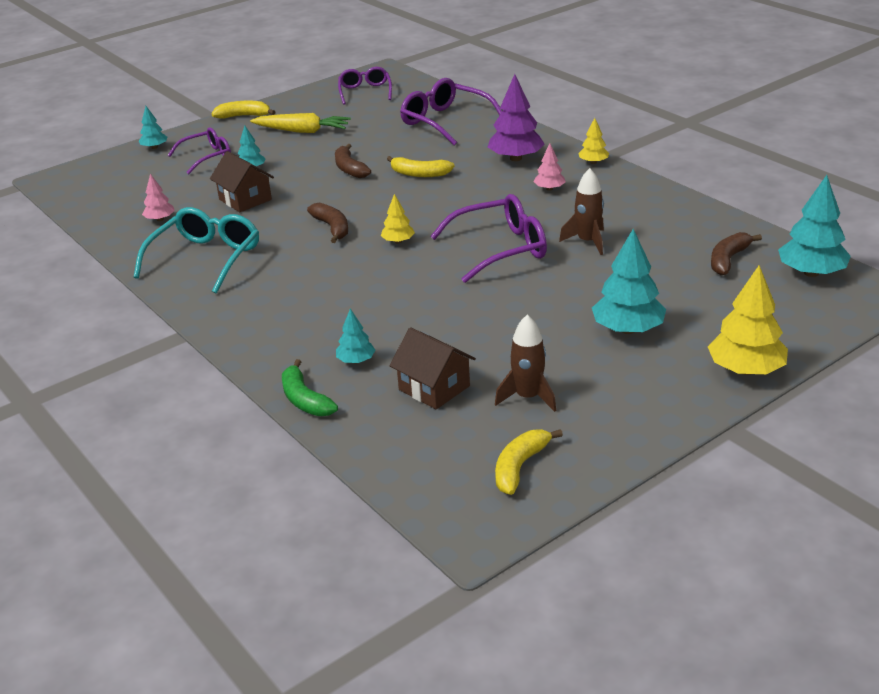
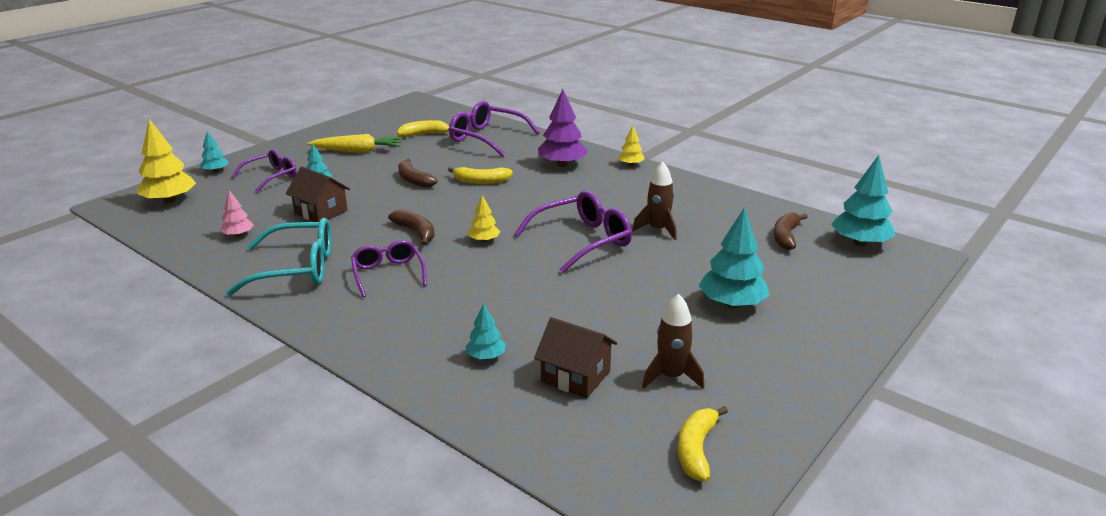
camera: 15 degrees left, 5 degrees down
turquoise glasses [133,207,259,294] -> turquoise glasses turned 75 degrees clockwise [226,218,331,296]
yellow banana [212,101,275,119] -> yellow banana moved to [397,120,449,137]
green banana [282,359,338,416] -> none
purple glasses [338,67,392,104] -> purple glasses moved to [351,240,427,297]
pink tree [534,143,566,191] -> none
yellow tree [708,265,788,375] -> yellow tree moved to [136,119,196,203]

